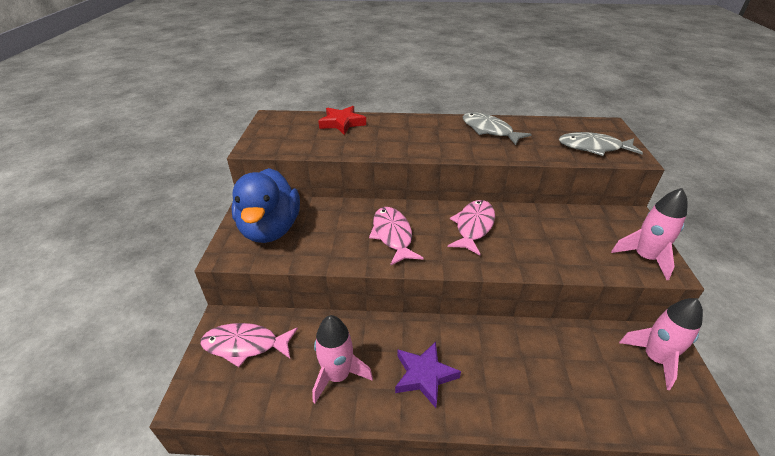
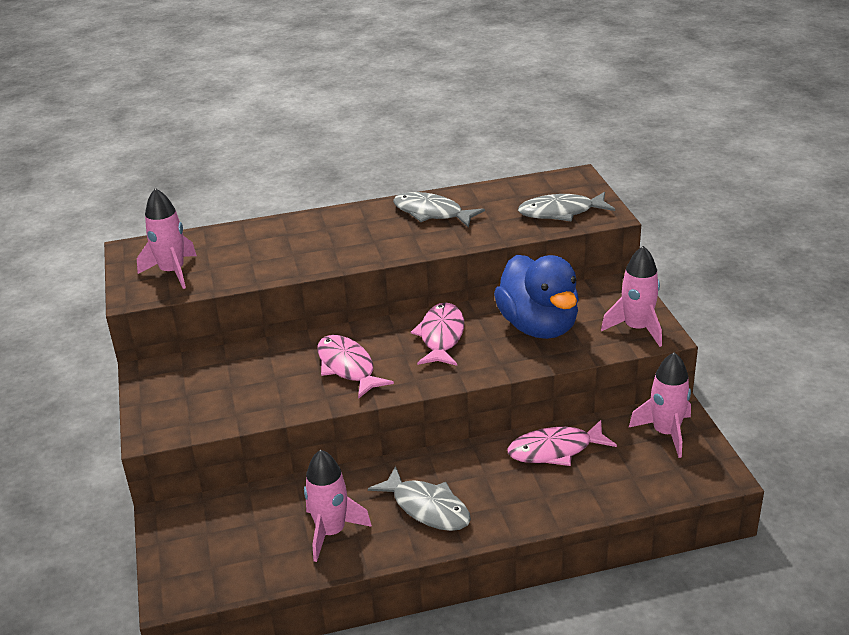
camera: 15 degrees left, 5 degrees down
pink fish [200,323,298,367] -> pink fish moved to [508,420,617,466]
blue duck [231,168,300,243] -> blue duck moved to [494,255,579,339]
red star [318,106,366,135] -> none
purple star [395,342,461,408] -> grey fish [368,466,471,531]
none -> pink rocket [137,188,197,289]

